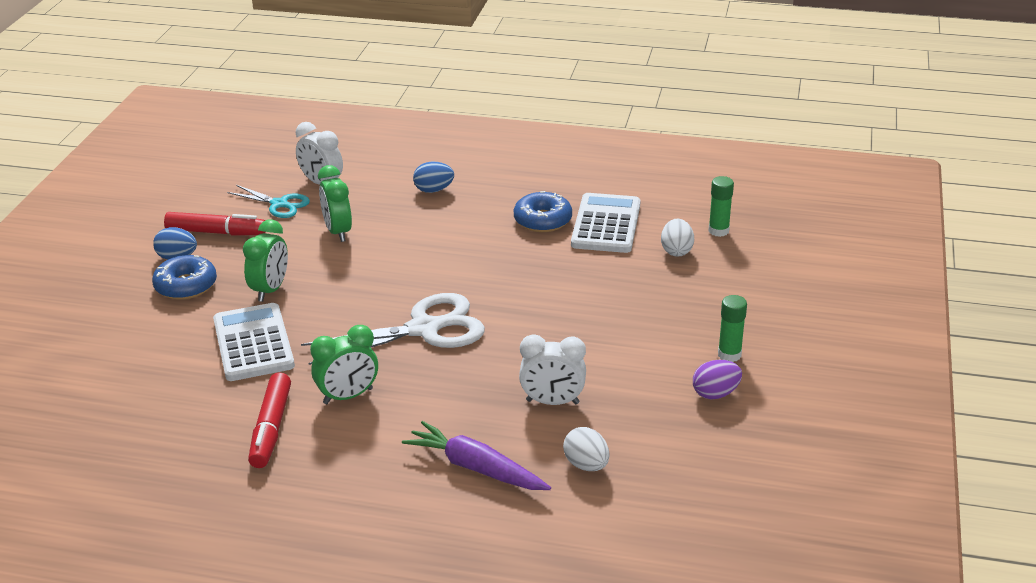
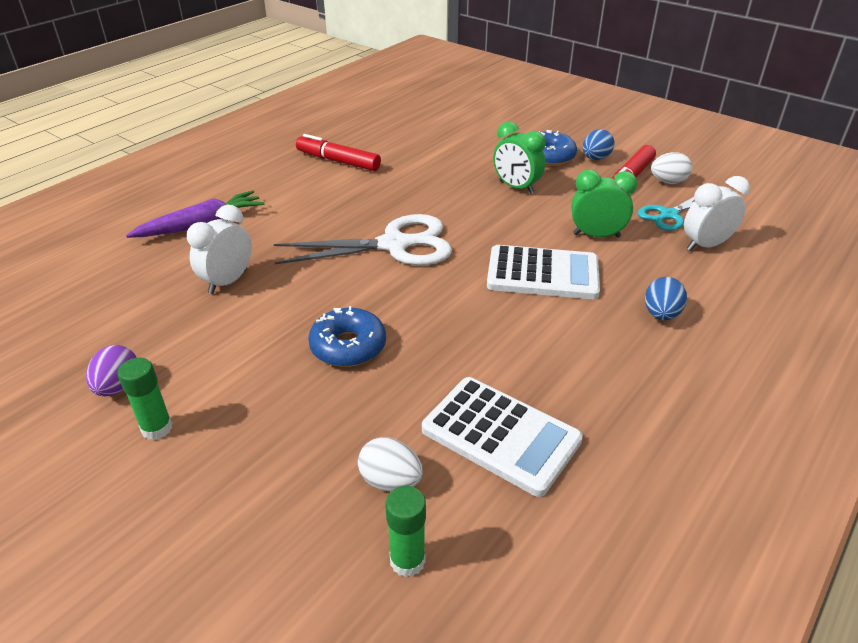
camera: 115 degrees right, 5 degrees up
white calculator [213,303,295,381] -> white calculator moved to [487,245,600,299]
white scissors [301,293,485,365] -> white scissors turned 105 degrees counterclockwise [274,214,452,265]
green clock [310,325,378,404] -> none
blue donut [514,191,572,232] -> blue donut moved to [308,306,386,367]
white egg [563,427,610,471] -> white egg moved to [651,152,692,184]

